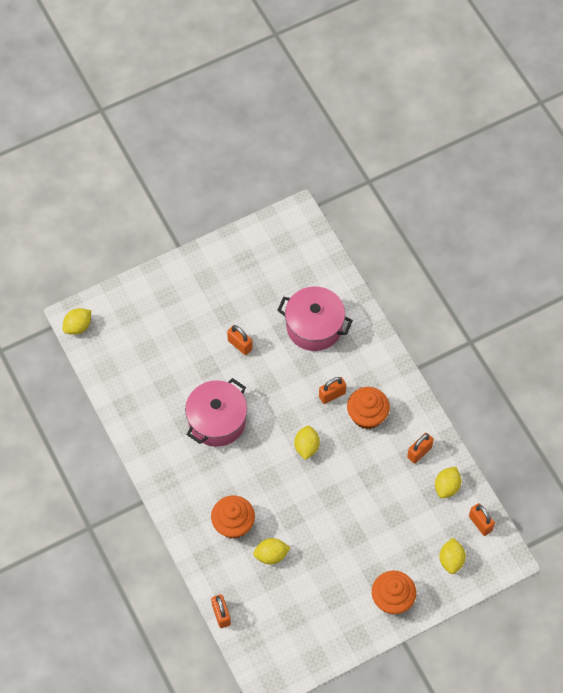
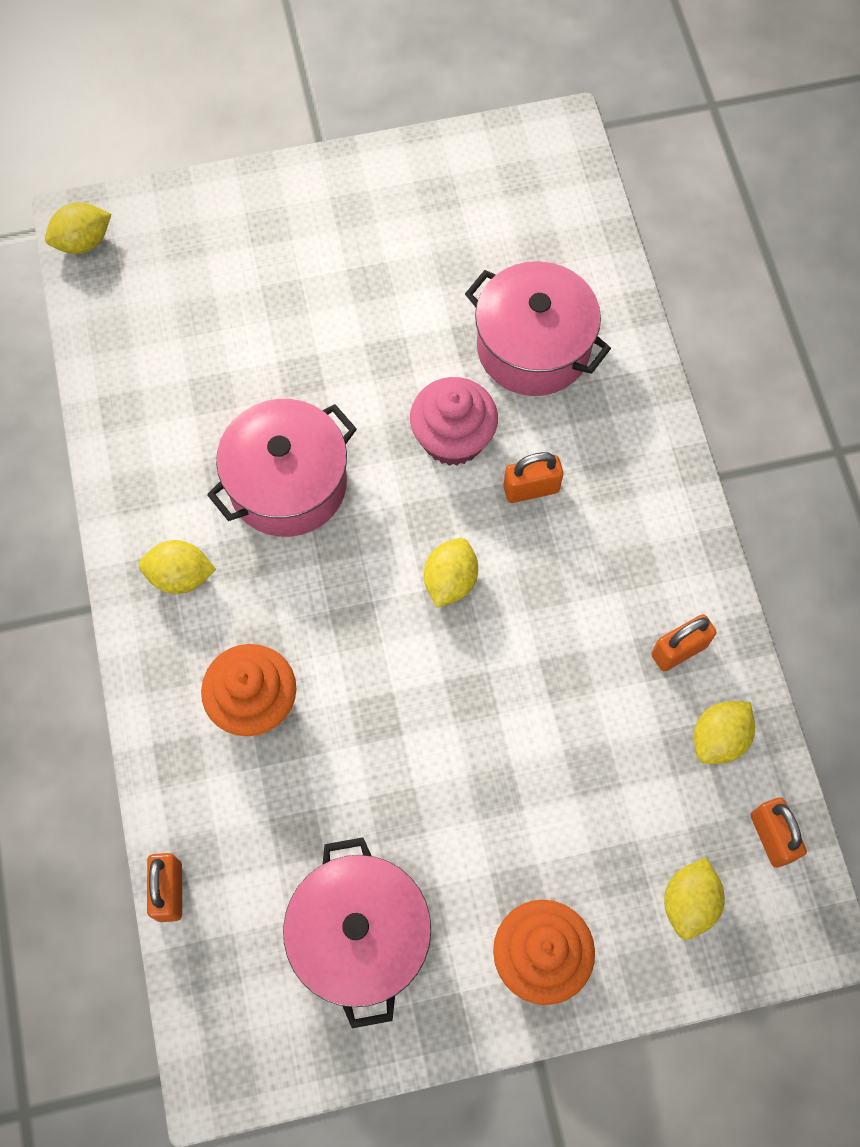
camera: 15 degrees right, 5 degrees up
orange padlock [227,325,253,355] -> none
yellow lemon [253,538,290,565] -> yellow lemon moved to [138,540,216,594]
orange cupcake [347,387,390,429] -> none
none -> pink pot [283,838,431,1028]
none -> pink cupcake [410,377,498,466]

